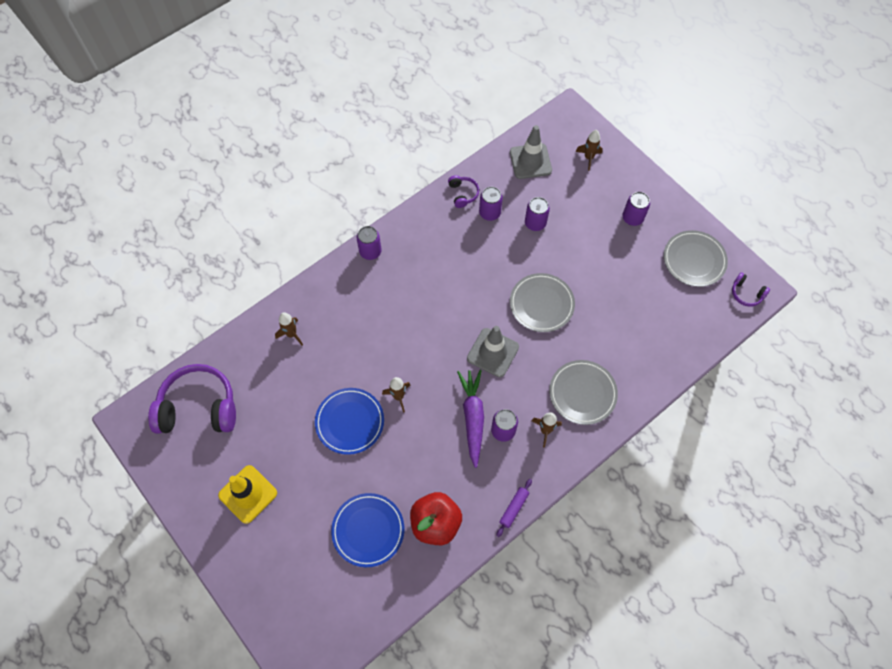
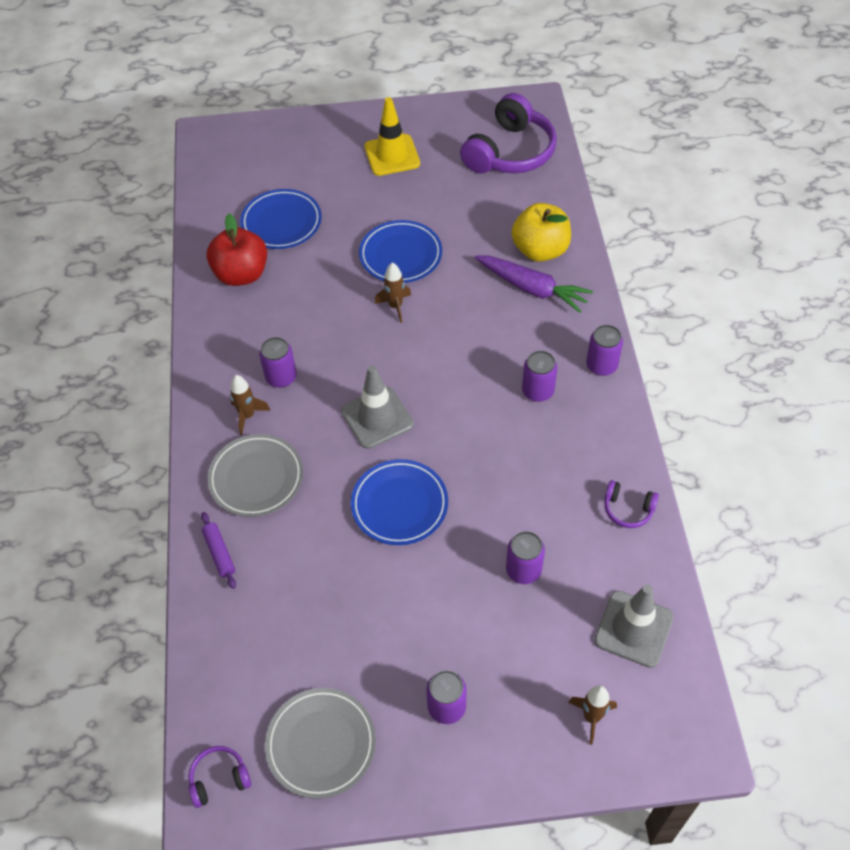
camera: 125 degrees right, 10 degrees down
brown rocket [275,312,303,346] -> yellow apple [511,203,571,262]
purple carrot [457,370,484,468] -> purple carrot moved to [475,255,593,313]
purple can [479,187,503,221] -> purple can moved to [522,351,557,402]
purple rolling pin [496,479,532,537] -> purple rolling pin moved to [201,512,236,589]
grey plate [510,273,575,332] -> blue plate [351,459,448,545]

